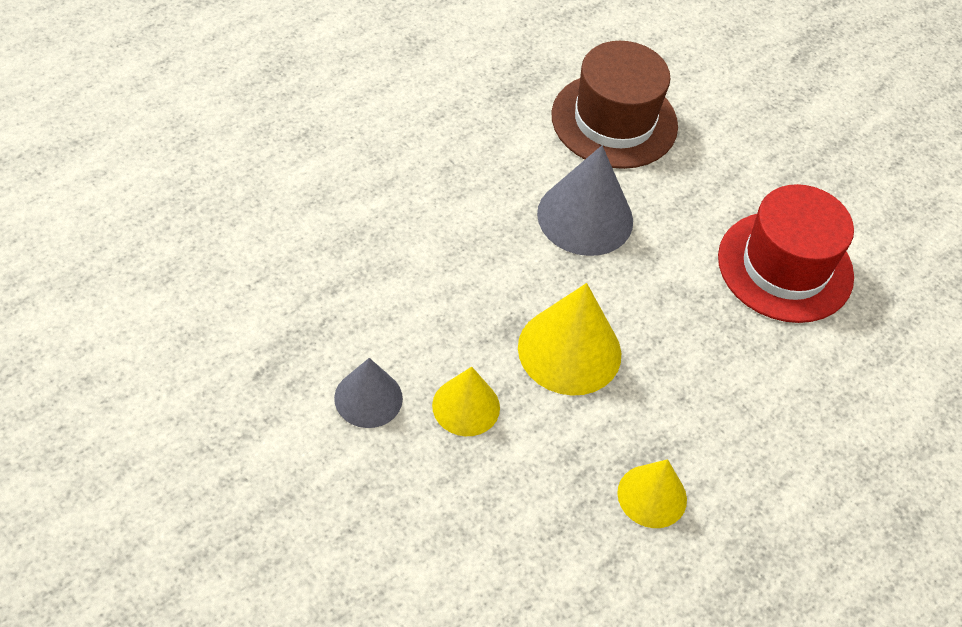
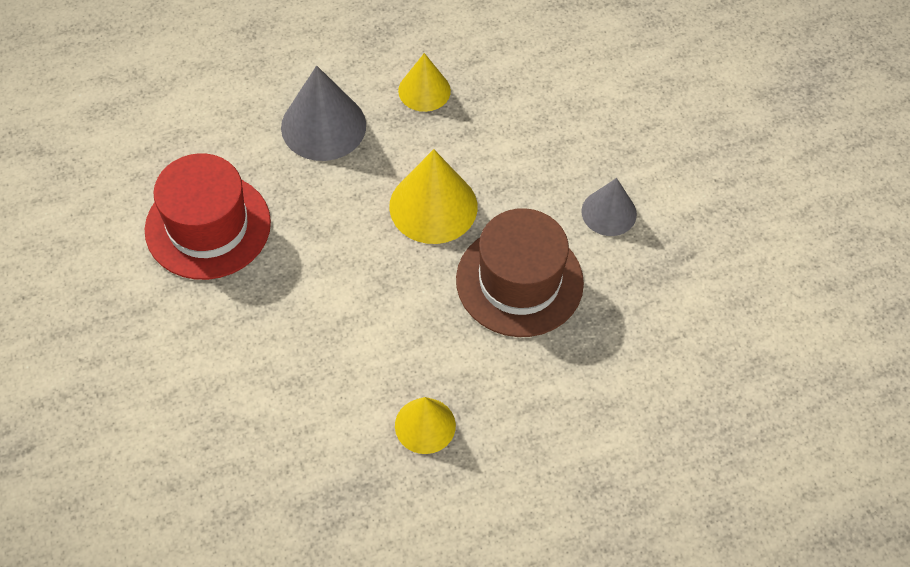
camera: 155 degrees left, 5 degrees up
yellow cone [432,367,500,436] -> yellow cone moved to [395,397,456,454]
grey cone [537,145,633,256] -> grey cone moved to [281,66,366,161]
brown hat [551,41,678,169] -> brown hat moved to [456,208,584,337]

